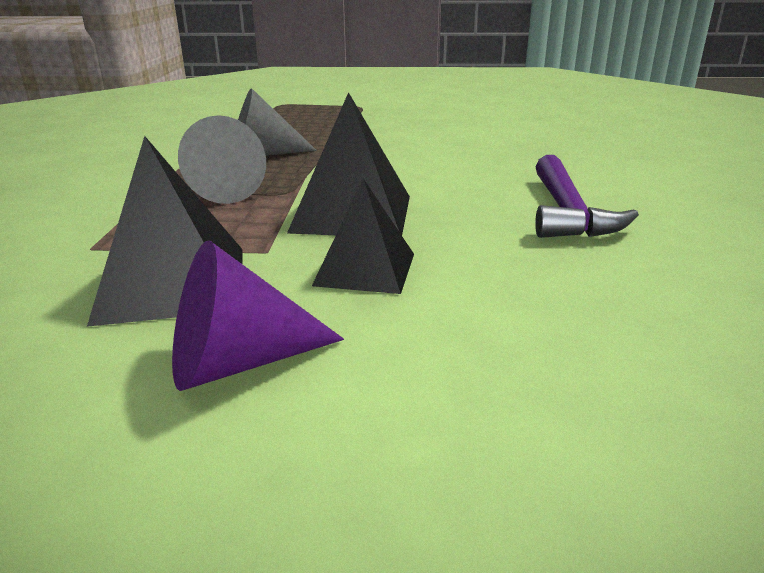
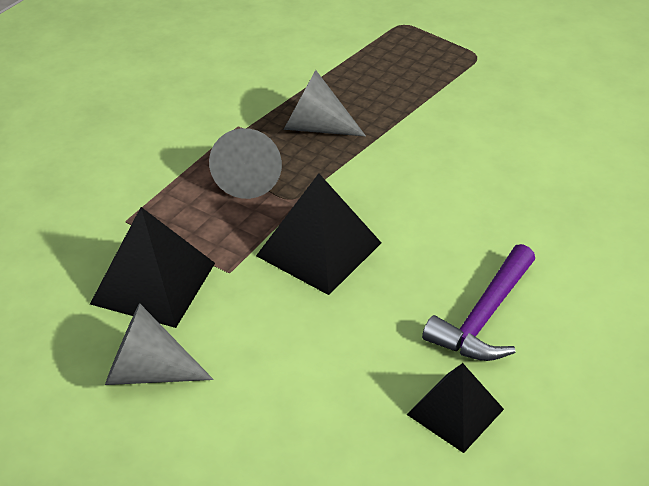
camera: 30 degrees right, 15 degrees up
purple cone [172,240,344,391] -> grey cone [105,303,213,385]
black pyramid [312,178,414,294] -> black pyramid moved to [407,363,504,453]

